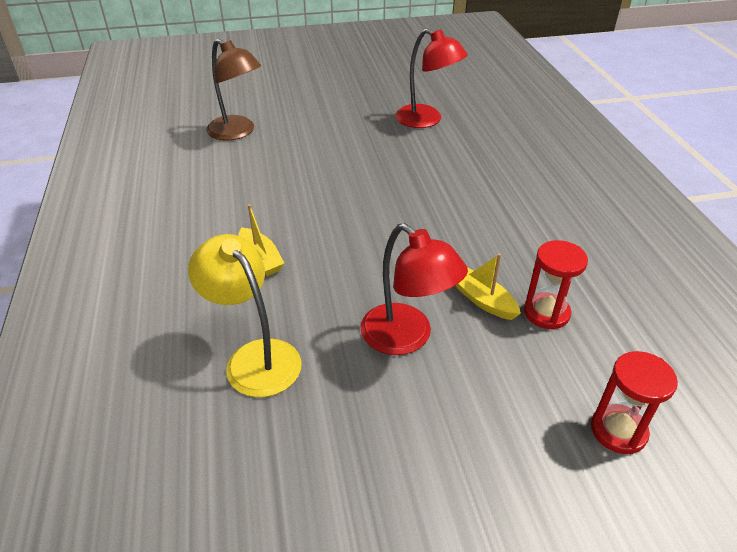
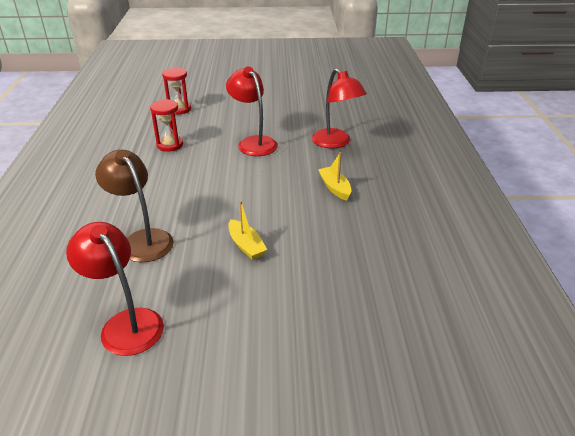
camera: 170 degrees left, 5 degrees down
yellow lamp [188,234,302,397] -> red lamp [312,68,367,149]
brown lamp [206,39,261,140] -> brown lamp moved to [95,150,174,262]
yellow boat [456,253,521,320] -> yellow boat moved to [229,201,267,260]

